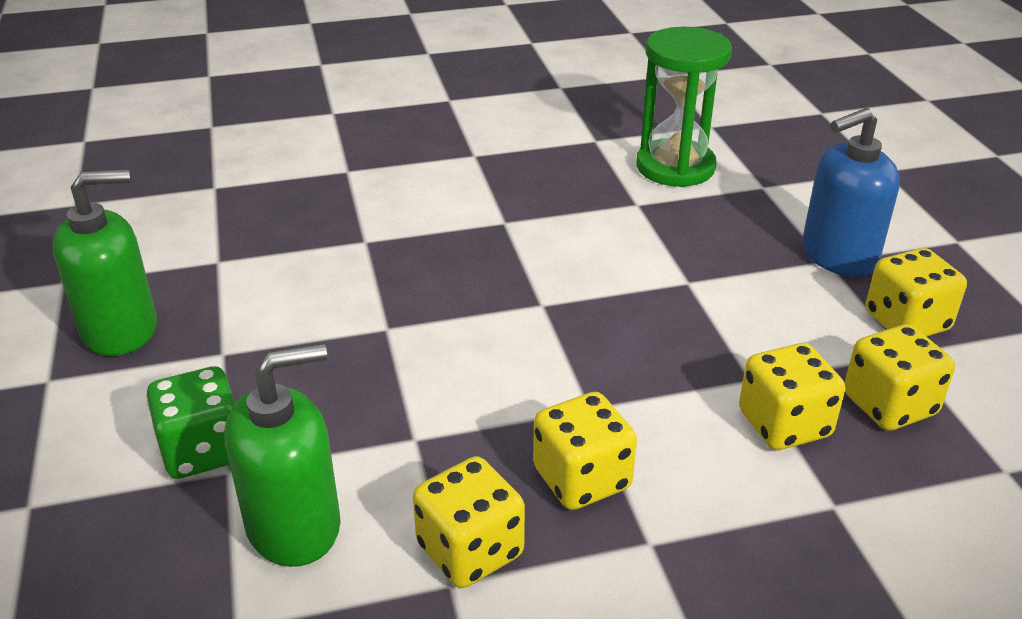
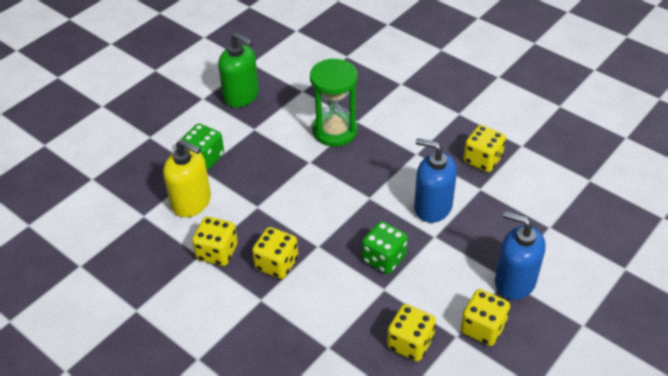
camera: 55 degrees right, 10 degrees up
green soap dispenser [225,343,340,567] -> yellow soap dispenser [163,139,211,217]
green hourglass [636,27,732,187] -> green hourglass moved to [310,59,358,147]
yellow dice [739,343,845,450] -> yellow dice moved to [463,125,506,172]
none -> green dice [362,221,408,274]
none -> blue soap dispenser [414,138,457,223]

